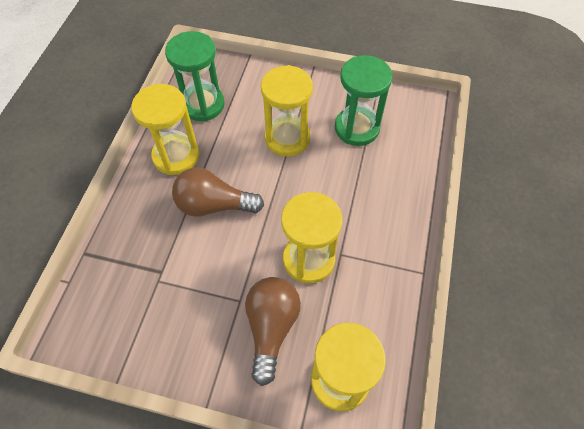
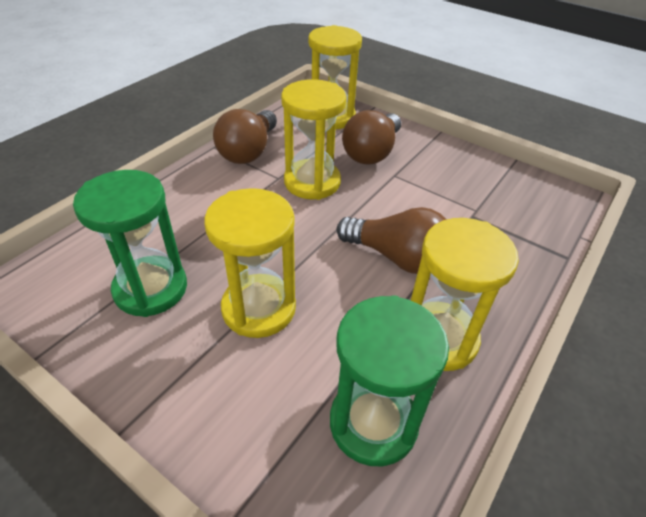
camera: 160 degrees left, 15 degrees down
none -> brown light bulb [213,109,277,164]

